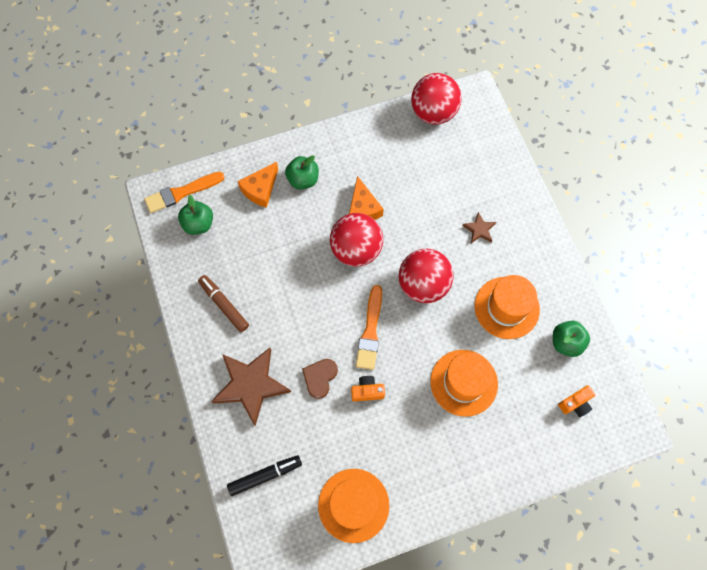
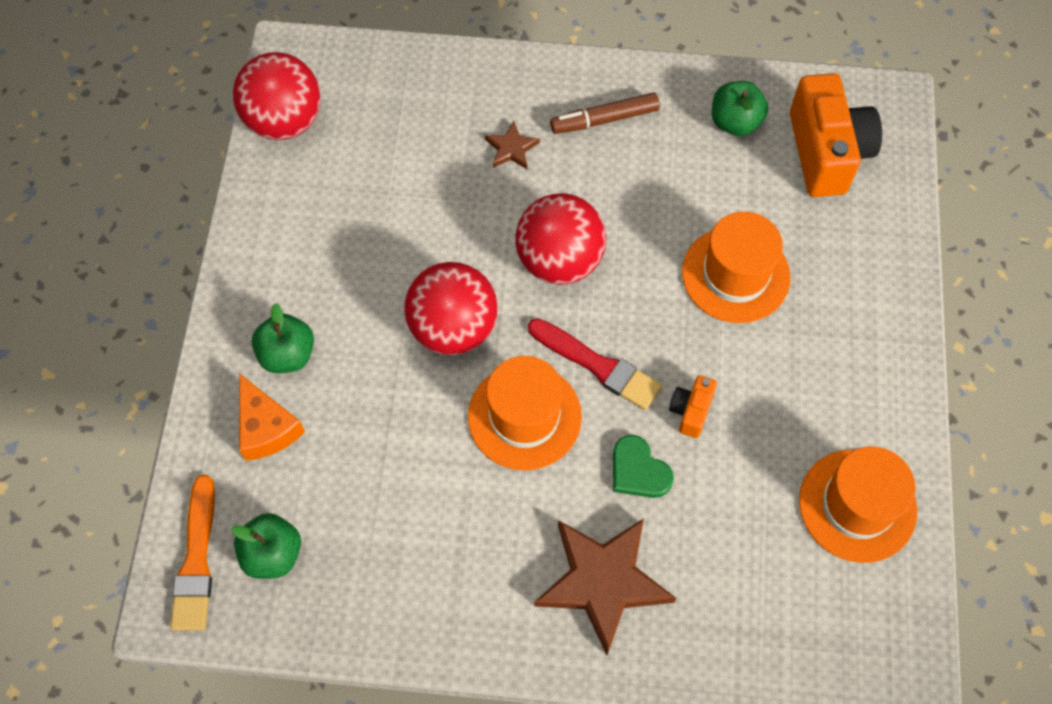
camera: 65 degrees left, 5 degrees down
brown marker [198,275,249,332] -> brown marker moved to [550,92,660,134]
black marker [227,455,302,496] -> none
brown heart [302,359,338,399] -> green heart [613,435,674,498]
orange cheese [349,176,384,220] -> none
orange brush [356,285,382,370] -> red brush [528,318,662,410]
orange hat [474,275,540,339] -> orange hat moved to [468,356,582,470]
orange camera [558,385,595,417] -> orange camera [790,73,882,197], size x2.13

